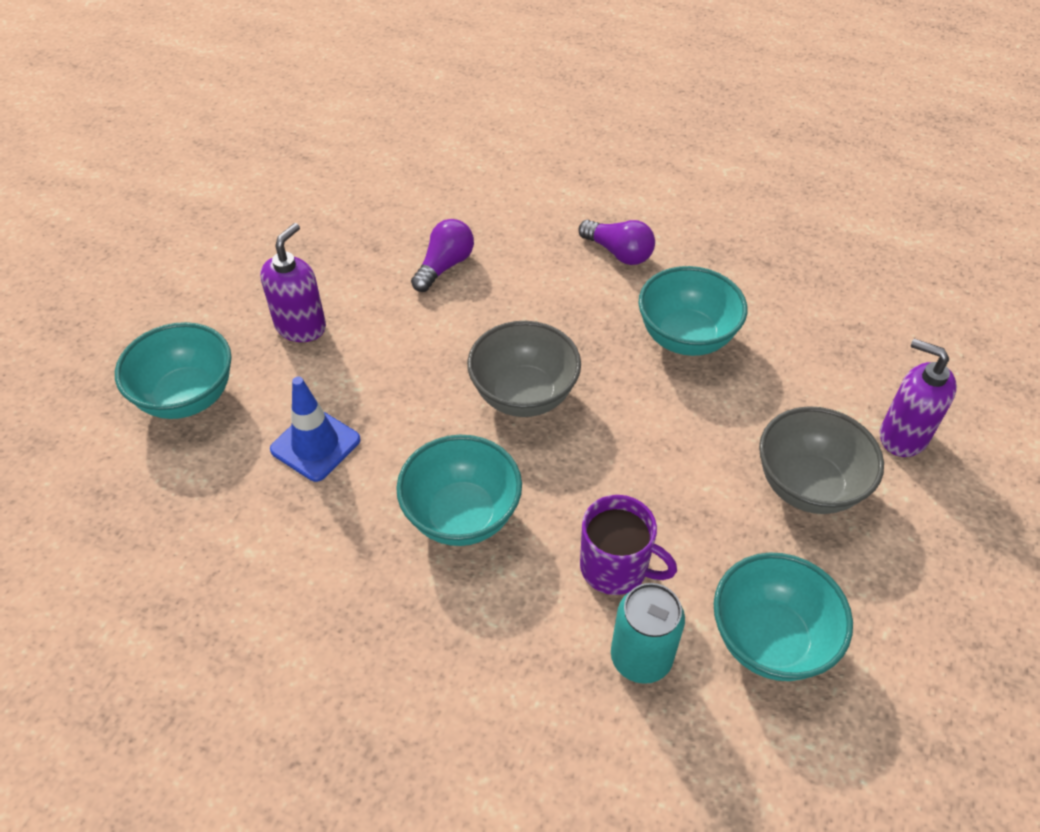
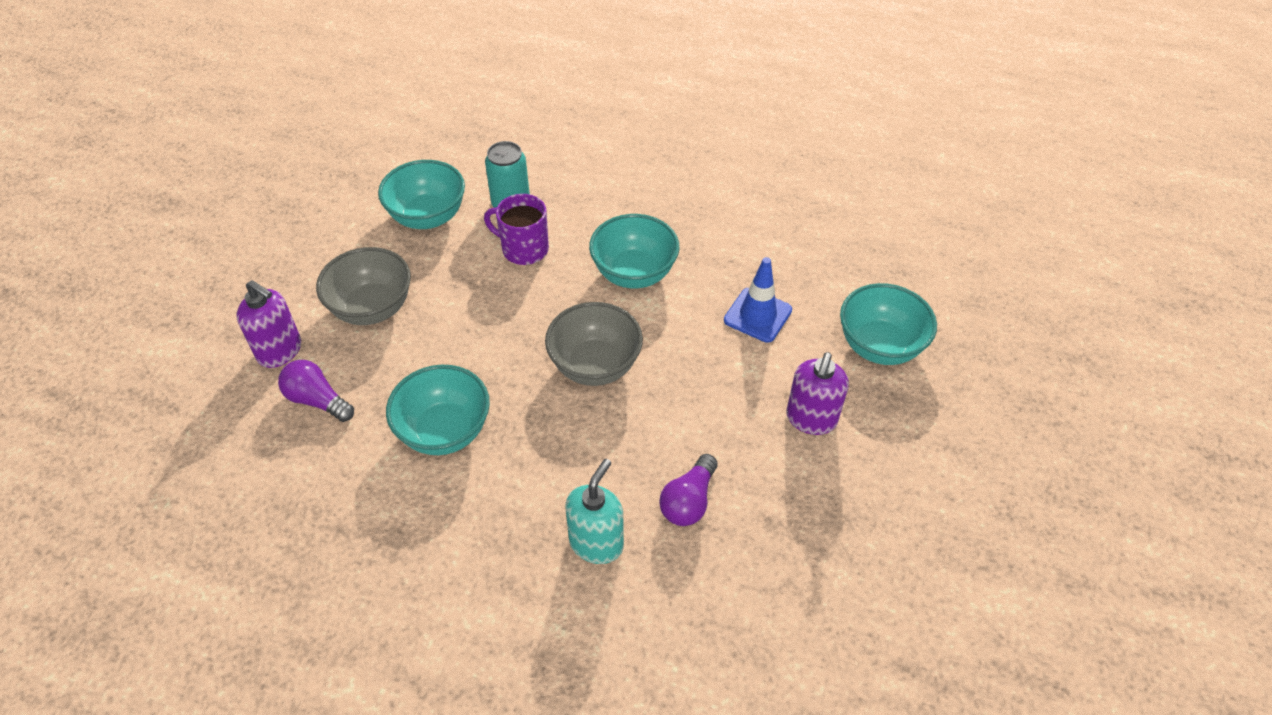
camera: 175 degrees right, 0 degrees up
purple light bulb [579,220,655,265] -> purple light bulb moved to [278,360,354,422]
none -> turquoise soap dispenser [565,458,624,564]

